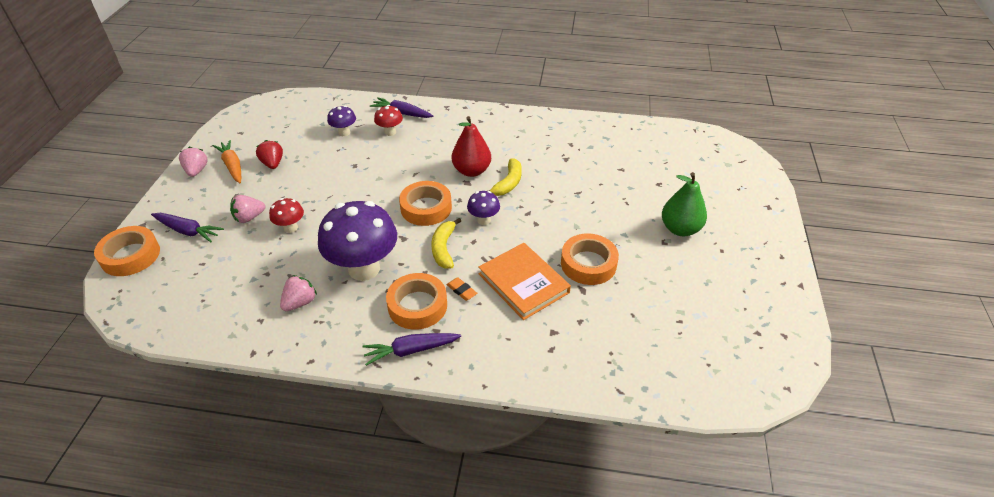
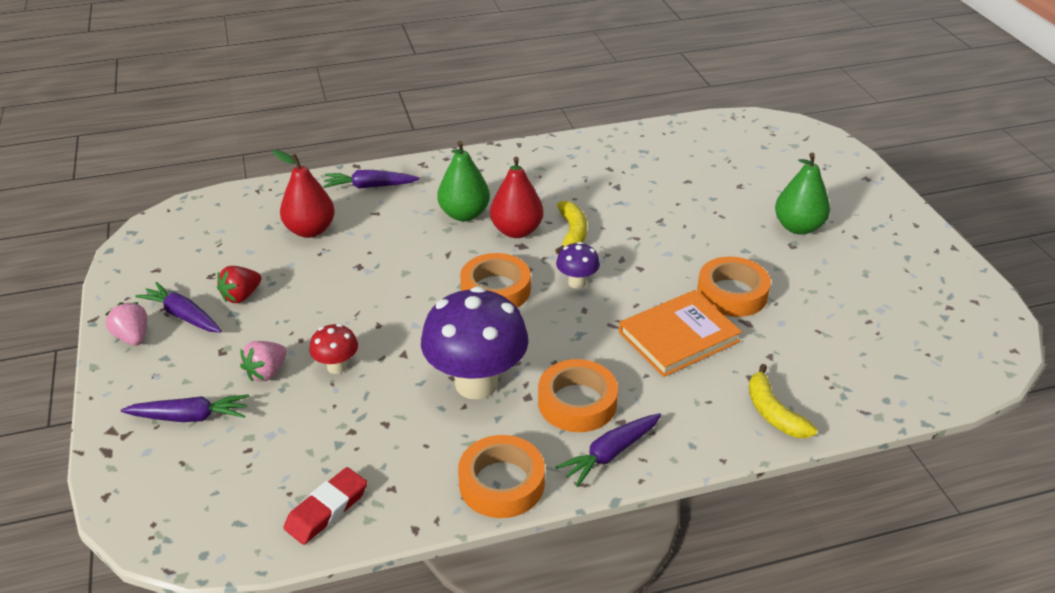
camera: 25 degrees left, 5 degrees down
orange tape [94,226,160,276] -> orange tape moved to [458,435,545,518]
orange carrot [213,140,241,183] -> purple carrot [135,282,222,333]
red strawberry [256,140,283,169] -> red strawberry turned 90 degrees counterclockwise [217,266,261,303]
pink strawberry [280,275,317,311] -> none
purple mushroom [327,106,356,136] -> red pear [273,150,335,238]
red mushroom [374,105,403,136] -> none
yellow banana [431,218,461,269] -> yellow banana moved to [749,364,817,438]
orange eraser [447,277,477,301] -> none
orange book [478,243,571,320] -> orange book turned 60 degrees counterclockwise [619,290,742,377]
none -> red eraser [283,467,367,545]
none -> green pear [437,141,490,221]

